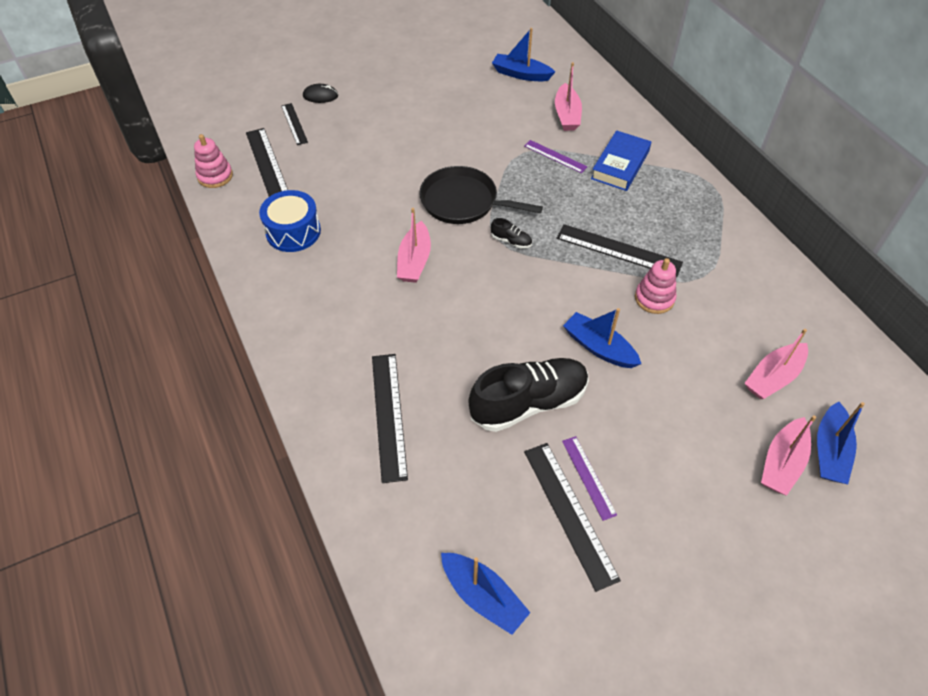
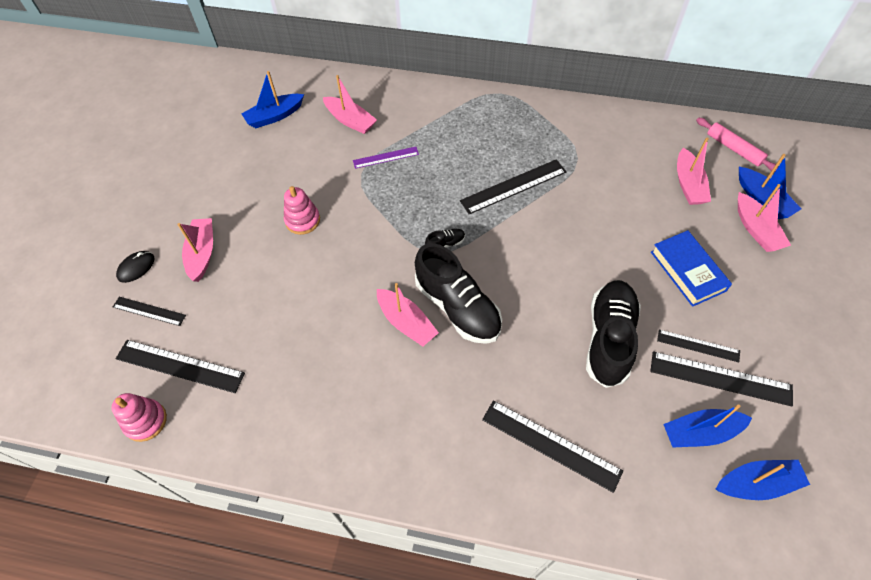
camera: 50 degrees left, 5 degrees up
blue drum [259,190,321,252] -> none
black pan [419,166,543,224] -> none
purple ruler [562,436,617,521] -> black ruler [657,329,740,362]
blue boat [563,308,641,368] -> blue boat moved to [663,404,752,448]
blue book [591,130,651,191] -> blue book moved to [651,230,732,307]
pink stacking toy [635,258,676,314] -> pink stacking toy moved to [284,186,320,235]
none -> pink boat [177,218,213,282]
none -> black shoe [415,243,502,344]
none -> pink rolling pin [696,118,779,171]

